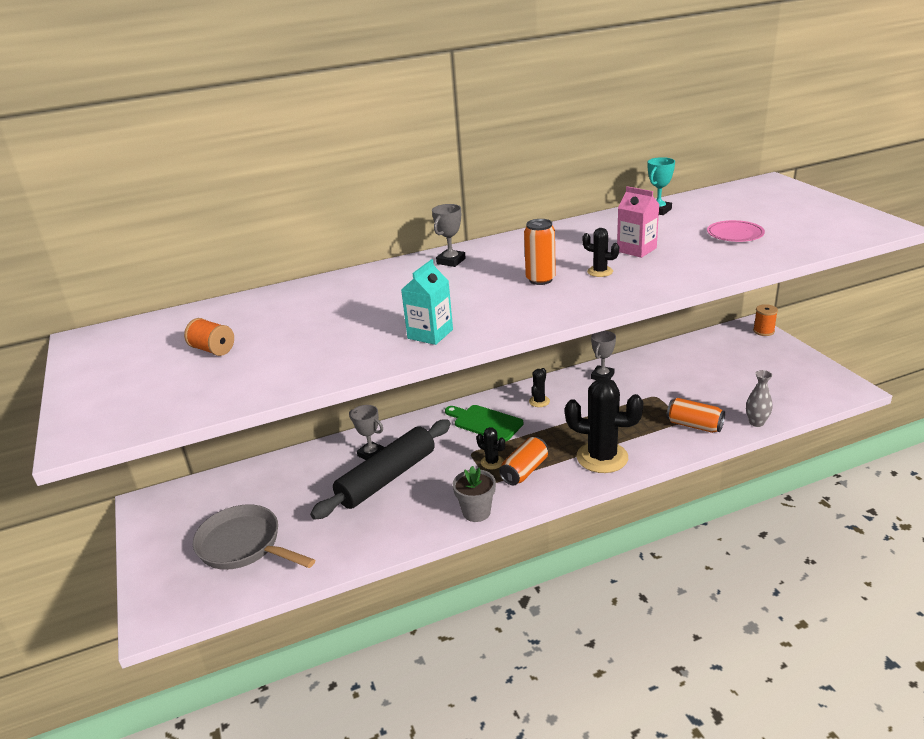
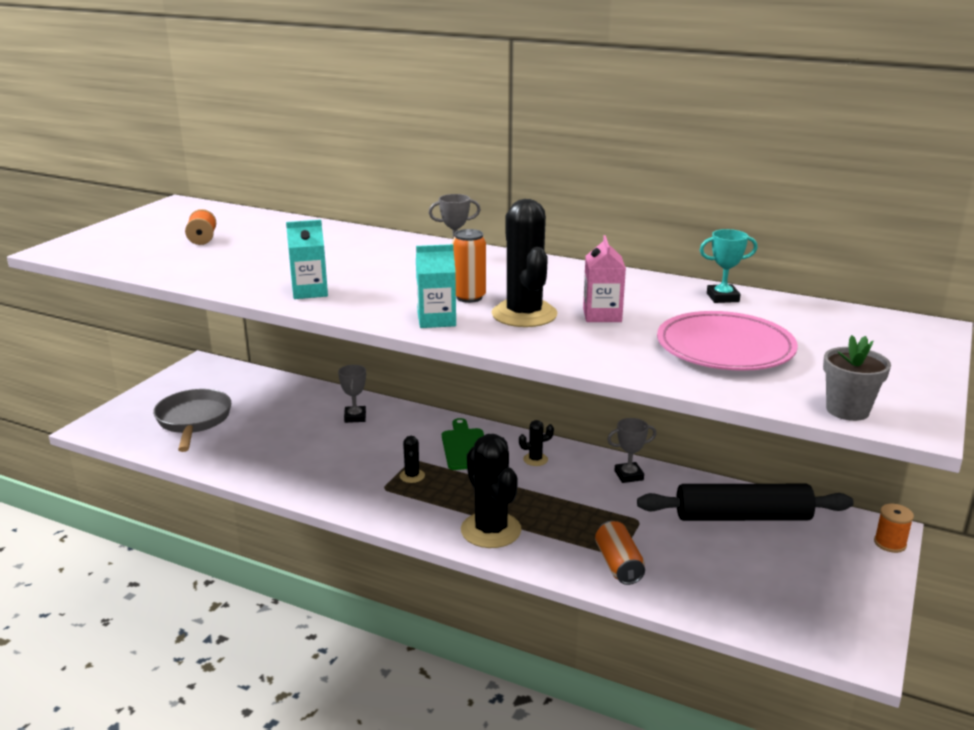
camera: 45 degrees right, 5 degrees down
black rolling pin [310,419,451,520] -> black rolling pin moved to [637,484,854,521]
grey flower pot [453,466,496,522] -> grey flower pot moved to [823,335,891,421]
orange can [499,437,548,485] -> none
black cactus [582,228,619,277] -> black cactus [492,199,558,327], size x2.18
pink plate [707,220,765,242] -> pink plate [657,311,798,371], size x1.84
grey vase [746,370,773,427] -> none
none -> turquoise carton [416,244,456,328]

